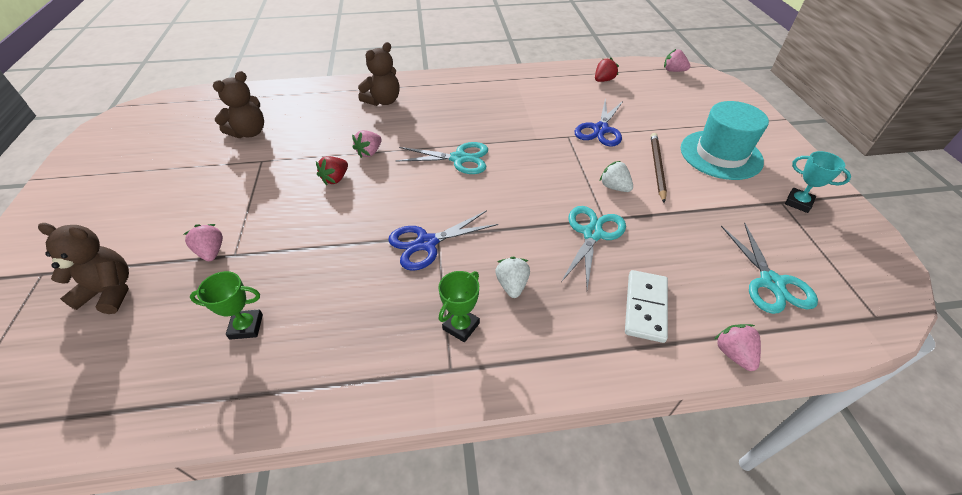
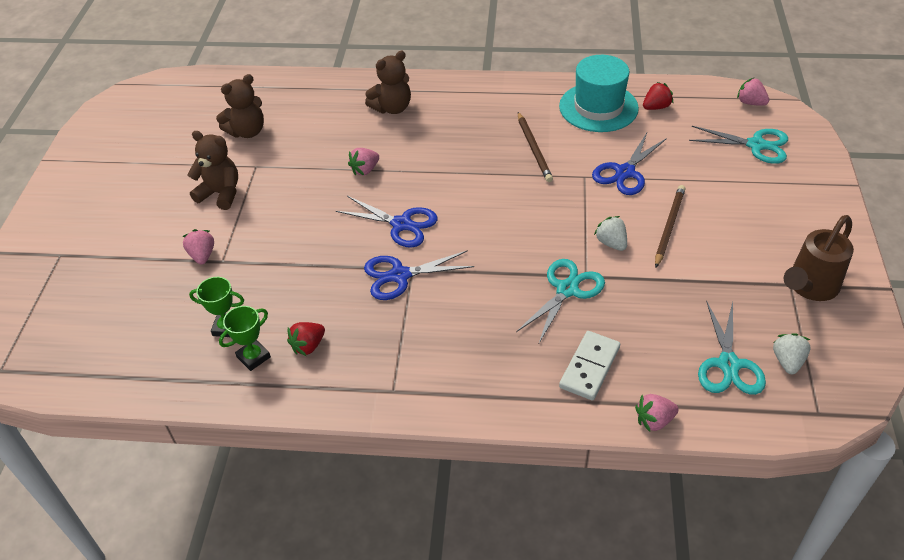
camera: 15 degrees right, 0 degrees up
brown teddy bear [38,223,129,314] -> brown teddy bear moved to [187,131,238,210]
red strawberry [316,156,348,185] -> red strawberry moved to [287,322,325,356]
turquoise scissors [396,142,488,174] -> turquoise scissors moved to [689,126,788,164]
green trophy [438,271,480,342] -> green trophy moved to [219,306,271,371]
white strawberry [495,257,530,298] -> white strawberry moved to [773,333,810,374]
turquoise hat [681,101,769,180] -> turquoise hat moved to [559,55,639,132]
pink strawberry [715,324,761,371] -> pink strawberry turned 105 degrees counterclockwise [635,394,679,432]
turquoise trophy [785,151,851,213] -> brown watering can [783,215,854,301]
none -> blue scissors [336,196,438,248]
none -> brown pencil [518,112,553,182]

